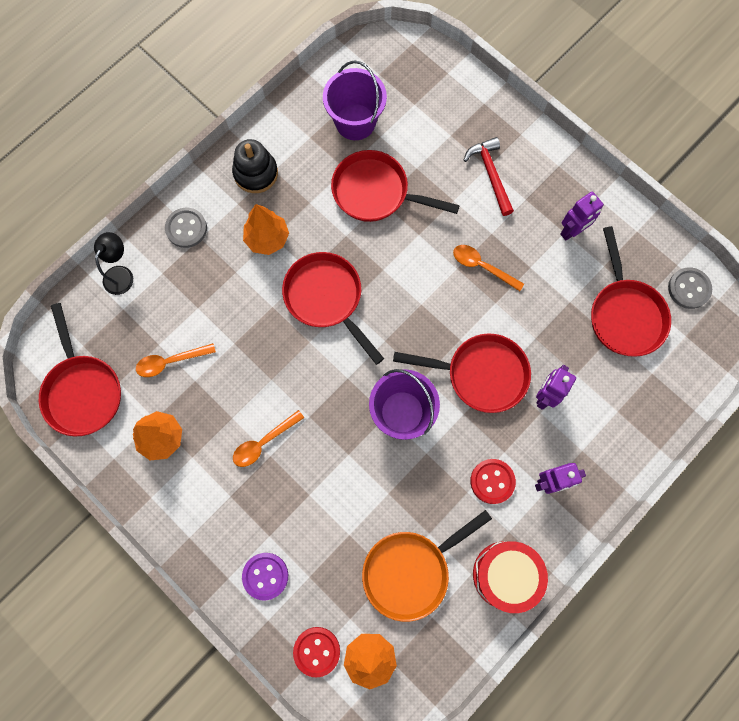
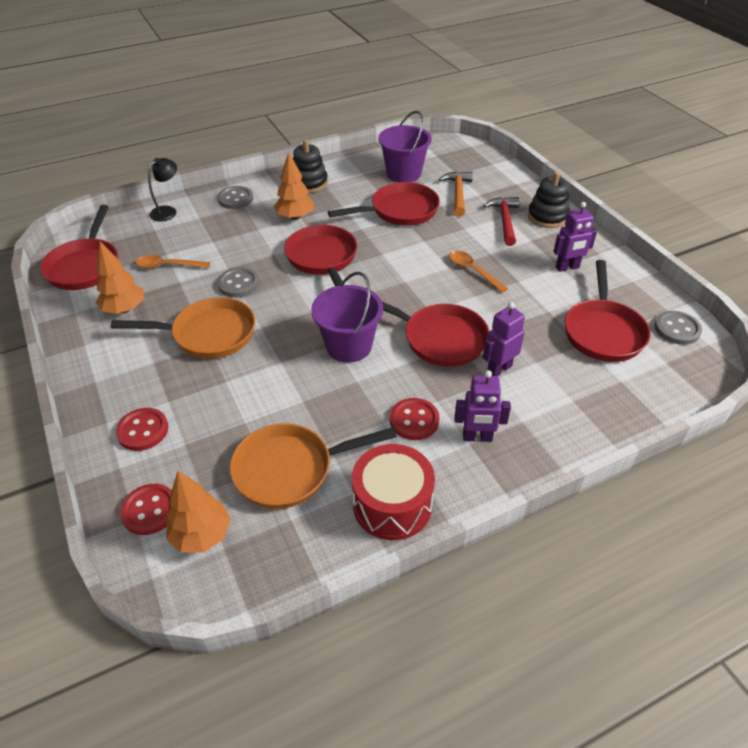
camera: 20 degrees right, 30 degrees down
orange spoon [233,410,304,467] -> orange pan [111,297,255,359]
purple button [242,553,288,600] -> red button [115,408,168,451]
red pan [331,150,460,222] -> red pan turned 120 degrees clockwise [328,182,440,226]
none -> grey button [217,268,259,297]
none -> orange hammer [439,171,473,216]
none -> black stacking toy [528,172,570,228]

